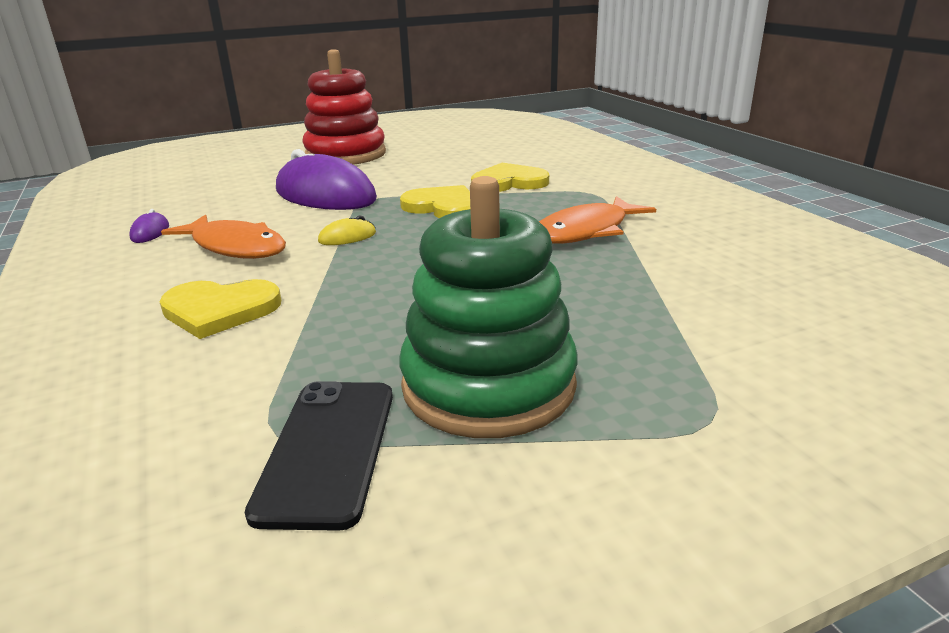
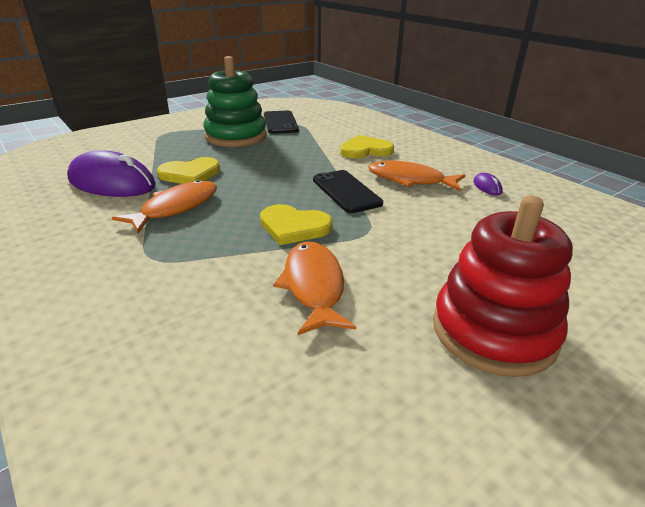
camera: 165 degrees right, 5 degrees up
purple mouse [276,149,377,210] -> purple mouse moved to [67,150,156,197]
yellow mouse [318,215,376,245] -> black phone [313,170,383,213]
yellow heart [471,163,549,192] -> yellow heart moved to [157,157,220,184]
none -> orange fish [273,241,356,335]

